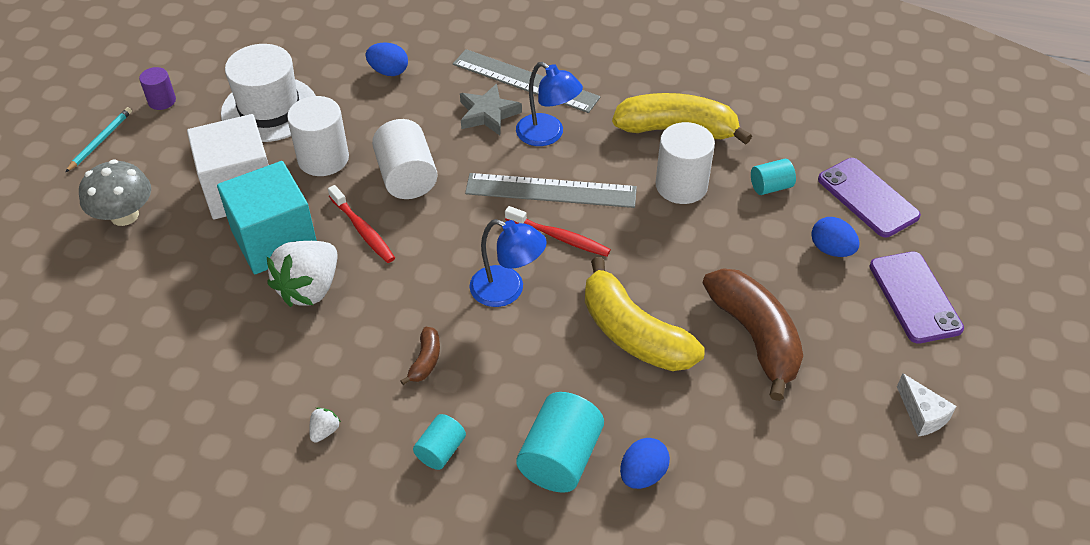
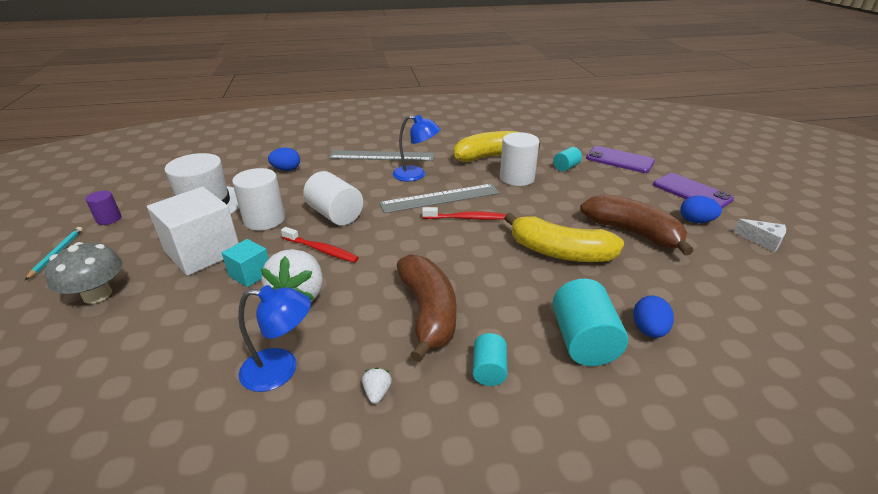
camera: 25 degrees left, 15 degrees down
turquoise cube [217,161,317,274] -> turquoise cube [222,239,269,287], size x0.51
brown banana [400,327,440,385] -> brown banana [397,254,456,362], size x2.26
grey star [460,84,522,135] -> none
blue lamp [470,219,547,307] -> blue lamp moved to [238,285,311,392]
blue egg [811,217,859,257] -> blue egg moved to [680,196,722,223]

